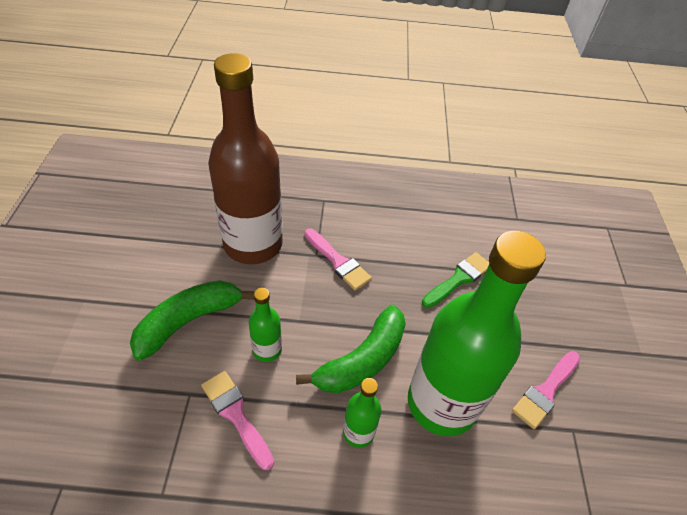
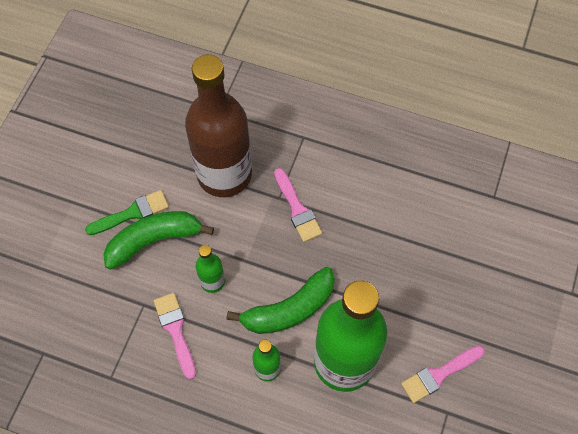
camera: 20 degrees right, 15 degrees up
green brush [422,252,489,308] -> green brush moved to [85,190,169,235]

